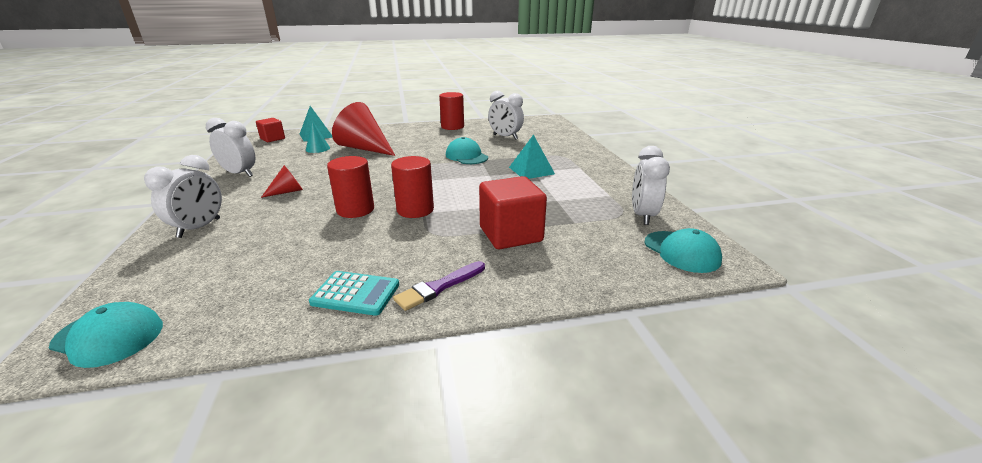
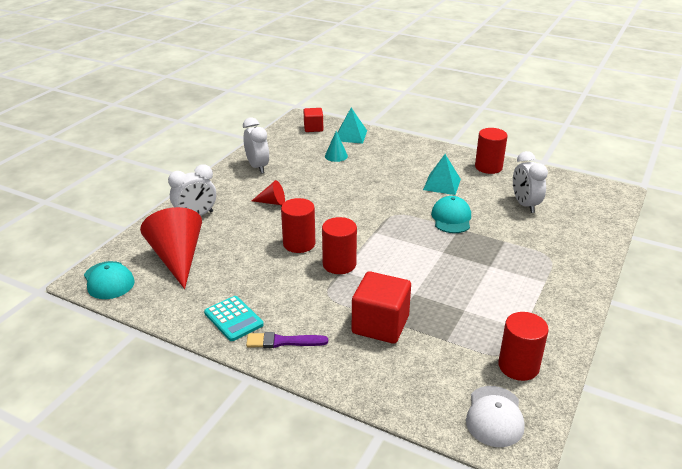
camera: 40 degrees right, 5 degrees up
red cone [332,102,396,156] -> red cone moved to [140,207,202,289]
turquoise pyramid [509,134,555,179] -> turquoise pyramid moved to [423,154,461,195]
white clock [632,146,670,225] -> red cylinder [498,312,549,381]
turquoise cap [644,228,722,273] -> white cap [466,386,525,447]

